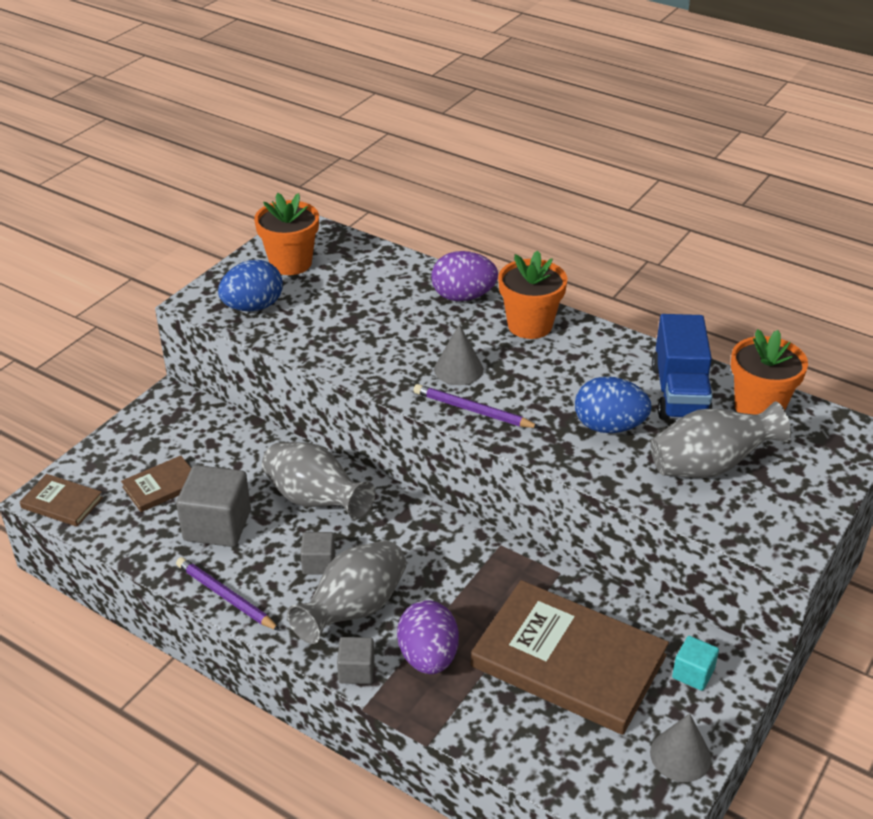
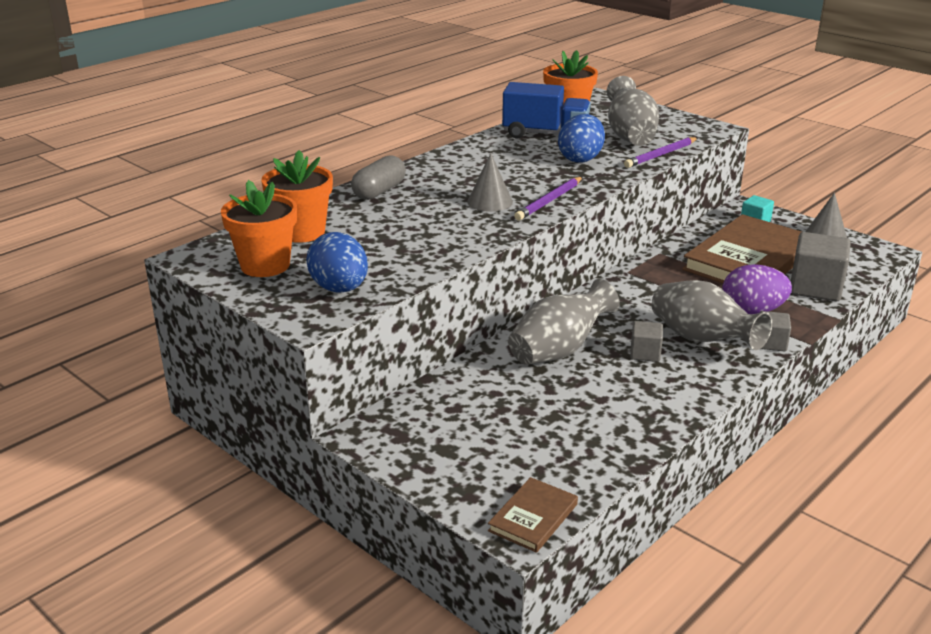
camera: 80 degrees left, 10 degrees down
brown book [121,455,191,512] -> none
grey cube [176,465,251,547] -> grey cube moved to [790,232,851,301]
purple pencil [176,557,280,631] -> purple pencil moved to [624,137,698,168]
purple egg [431,251,498,301] -> grey capsule [351,155,406,200]
orange flower pot [498,251,568,339] -> orange flower pot moved to [262,150,333,243]

